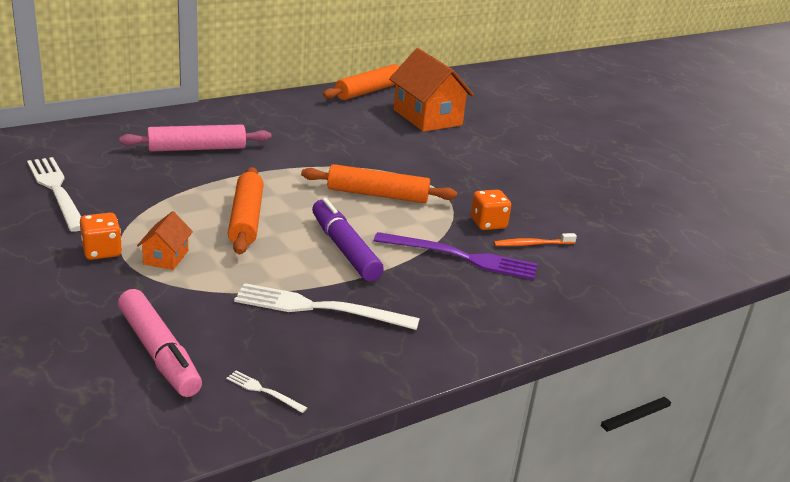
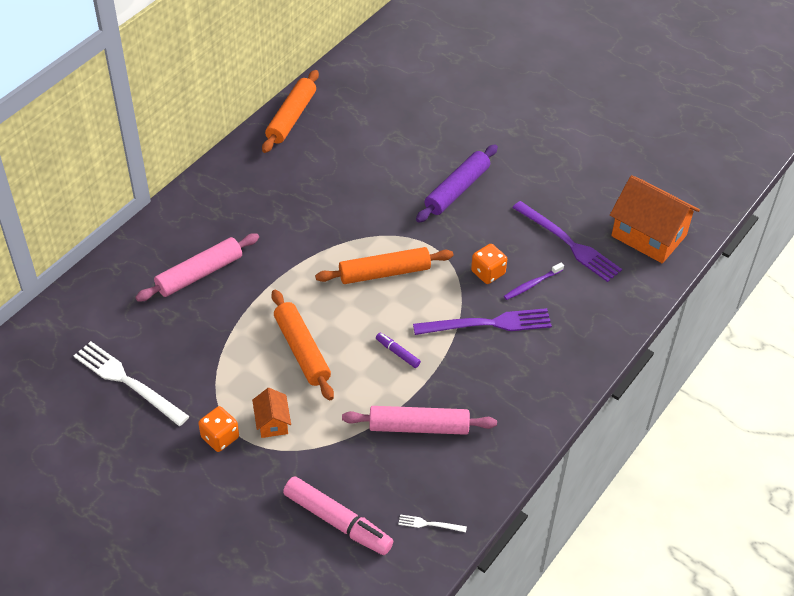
camera: 20 degrees left, 20 degrees up
white fork [234,283,420,330] -> pink rolling pin [342,406,497,435]
purple marker [312,198,384,281] -> purple marker [376,333,421,368], size x0.48
orange house [389,48,474,132] -> orange house moved to [610,175,700,263]
orange toothbrush [493,233,577,246] -> purple toothbrush [504,263,564,300]
none -> purple rolling pin [416,145,498,223]
none -> purple fork [512,201,622,282]

